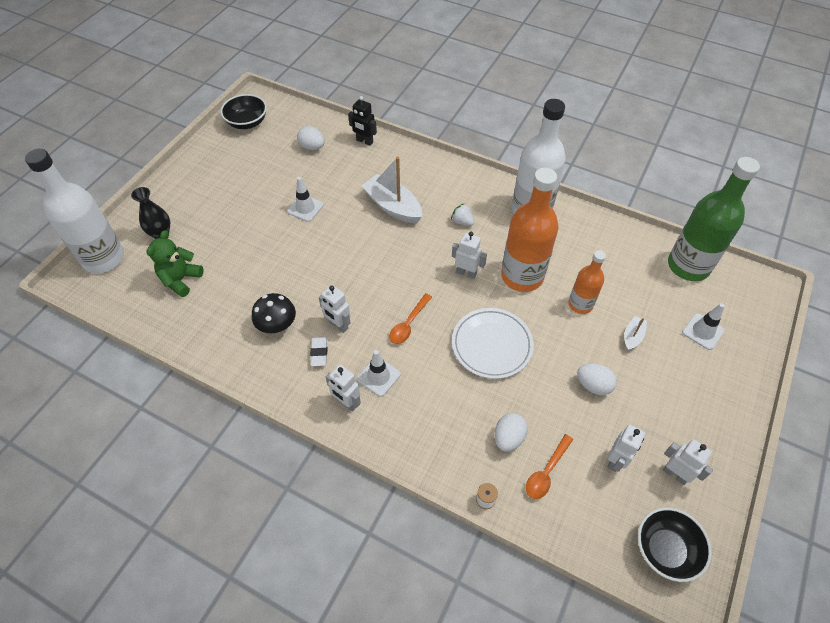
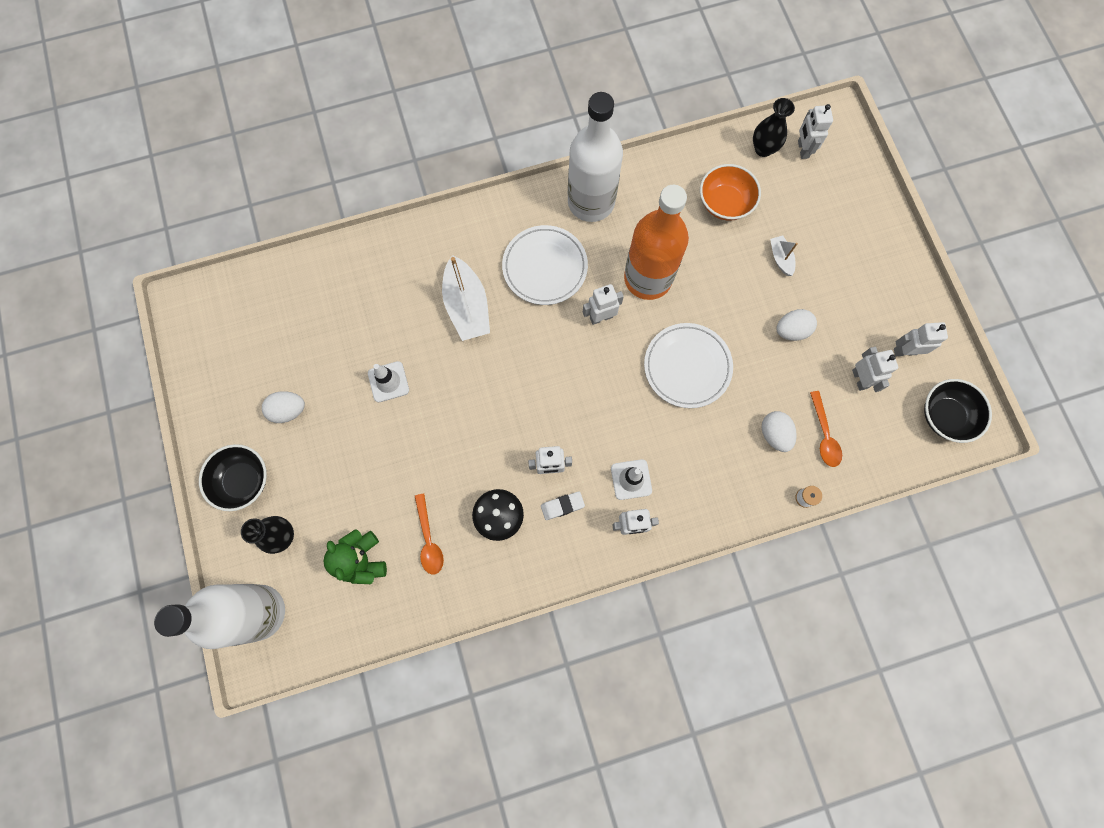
camera: 45 degrees left, 20 degrees up
black bowl [220,94,267,129] -> black bowl moved to [199,444,267,511]
white egg [297,126,325,150] -> white egg moved to [262,391,305,423]
white eraser [310,336,327,366] -> white eraser turned 60 degrees counterclockwise [541,491,585,520]
black robot [348,96,377,146] -> none
white boat [361,157,422,224] -> white boat turned 105 degrees counterclockwise [442,255,490,341]
orange spoon [389,293,432,344] -> orange spoon moved to [415,493,444,574]
white strawberry [451,203,474,226] -> white plate [502,225,588,305]
orange bottle [568,250,606,314] -> none
green bottle [668,157,760,281] -> black vase [753,98,795,157]
white traffic cone [682,303,725,350] -> none
none -> orange bowl [700,164,761,221]
none -> white robot [798,104,833,159]

